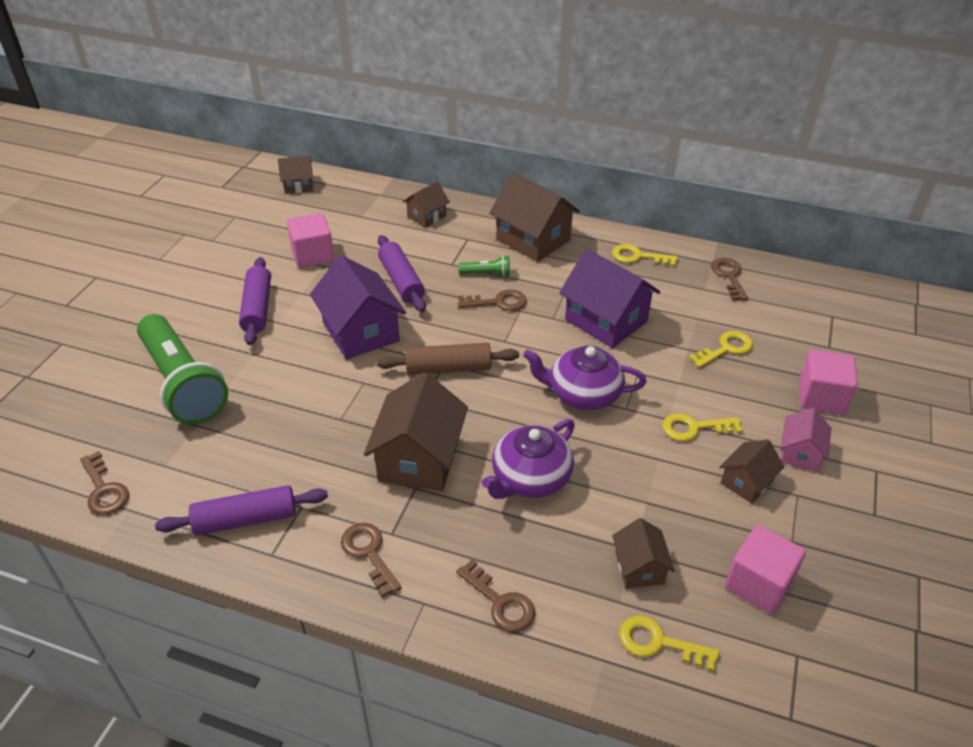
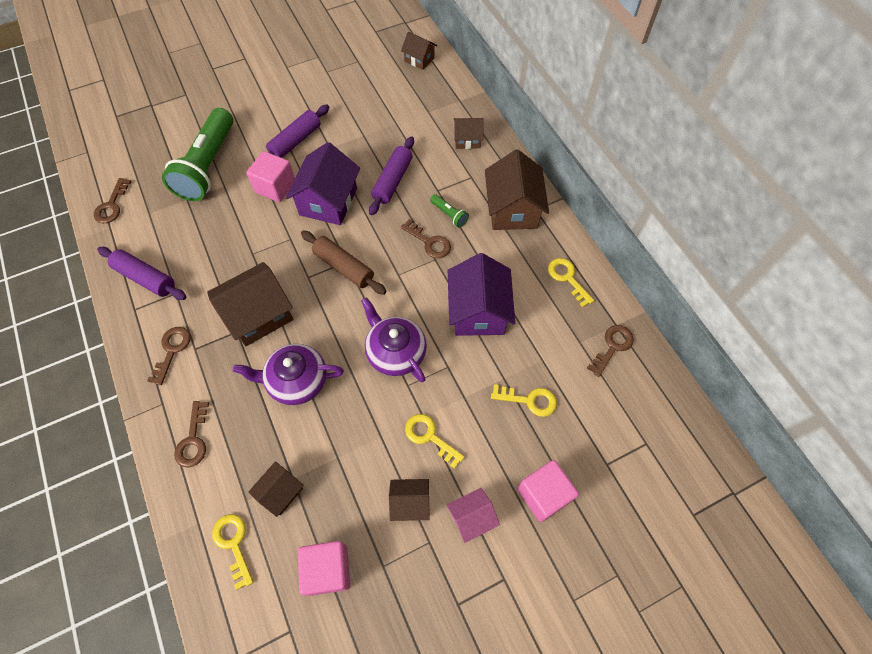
camera: 45 degrees right, 20 degrees up
pink cube [287,213,334,268] -> pink cube moved to [246,151,295,202]

